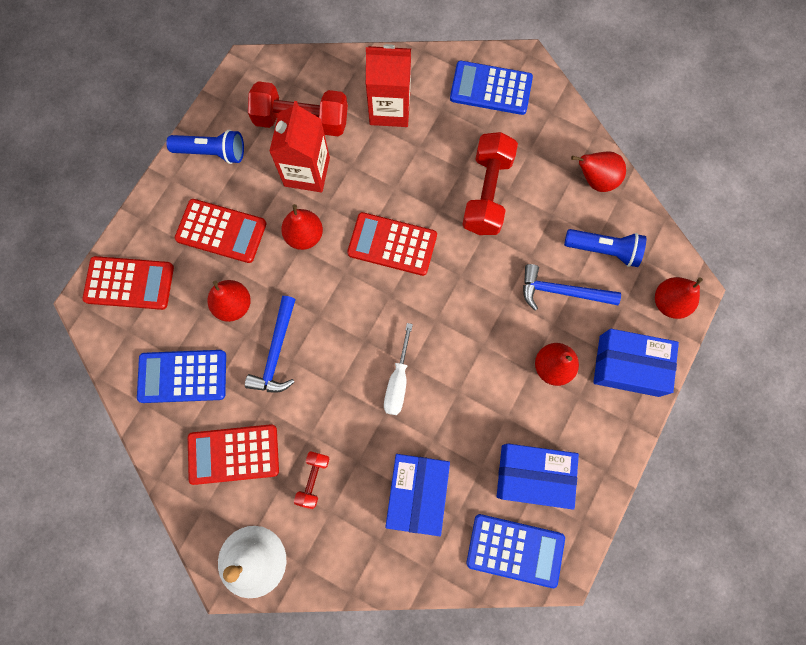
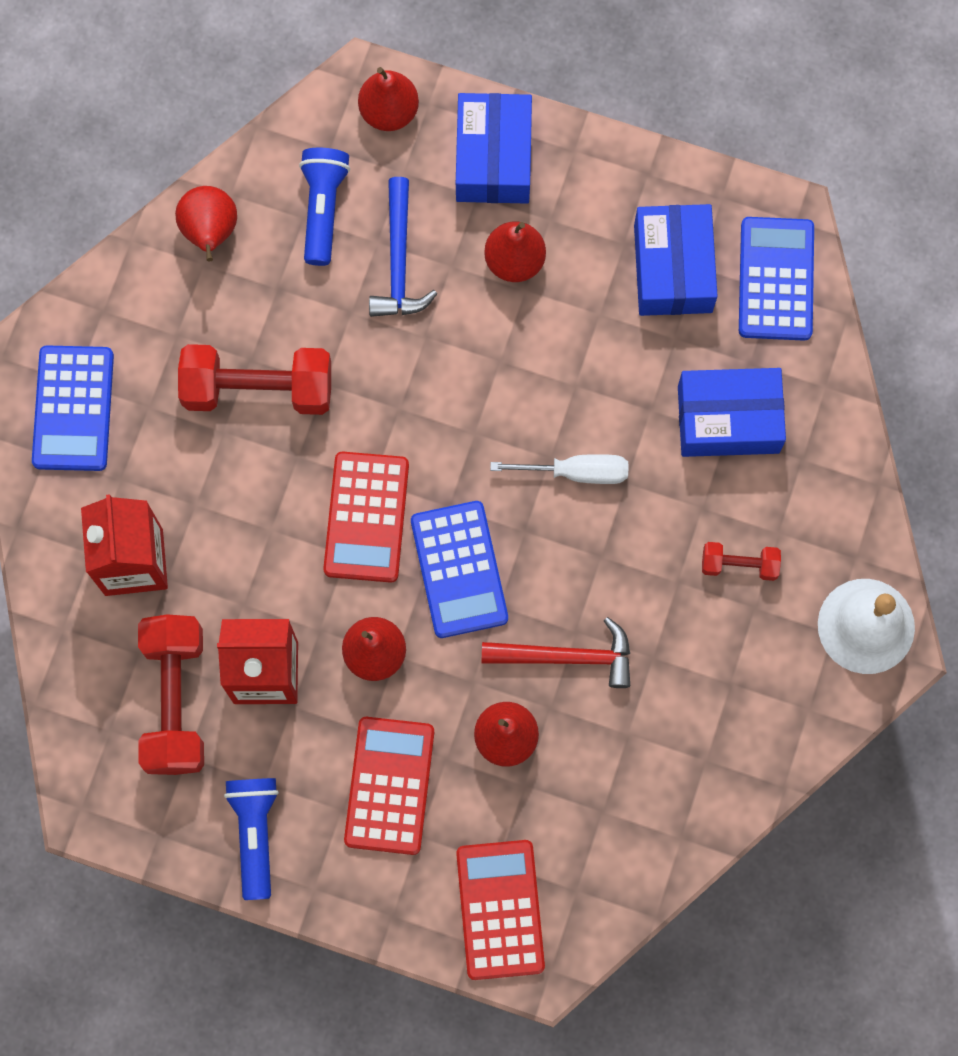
camera: 100 degrees left, 0 degrees up
blue calculator [137,350,226,403] -> blue calculator moved to [411,501,508,638]
red calculator [188,424,279,485] -> none
blue hammer [245,296,296,393] -> red hammer [481,617,630,688]

